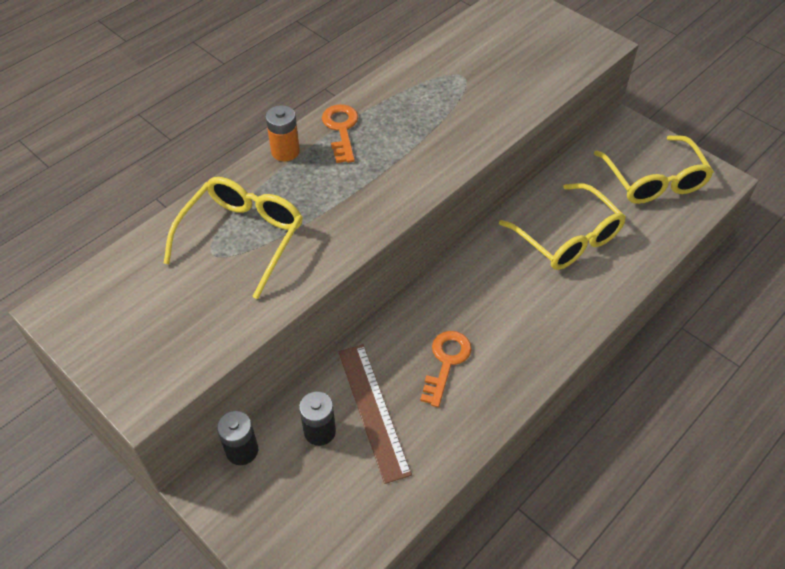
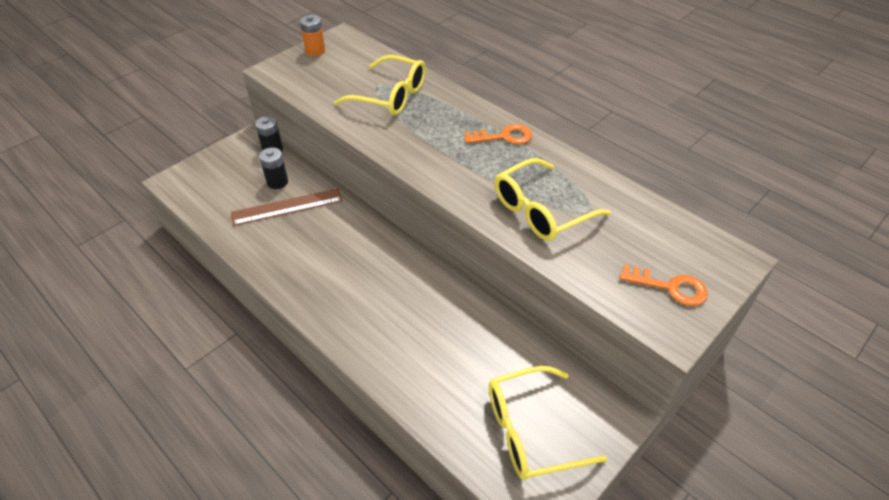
camera: 90 degrees right, 5 degrees down
orange battery [266,105,300,161] -> orange battery moved to [300,15,325,56]
orange key [420,331,472,407] -> orange key moved to [620,265,708,306]
yellow glasses [499,183,626,270] -> yellow glasses moved to [494,158,610,241]

